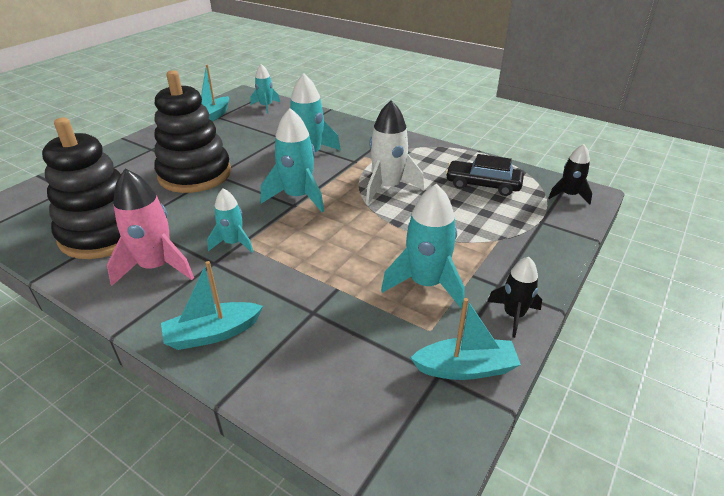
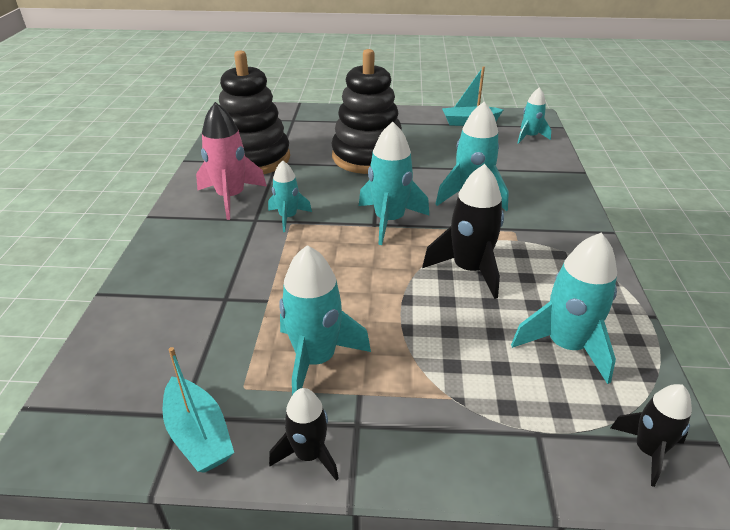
camera: 60 degrees right, 0 degrees up
turquoise boat [161,261,263,350] -> none
white rocket [366,100,424,205] -> black rocket [422,164,504,299]
black car [445,154,524,196] -> turquoise rocket [511,233,617,384]

